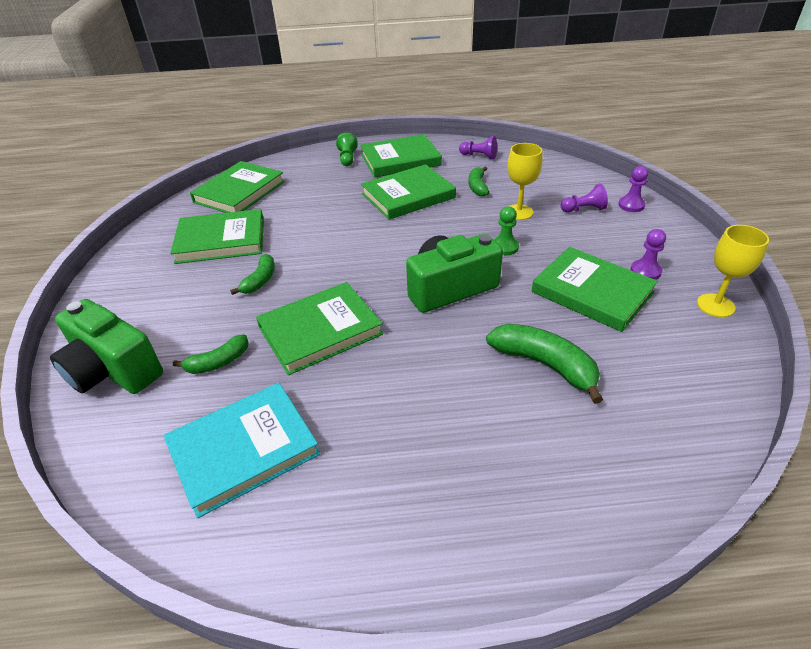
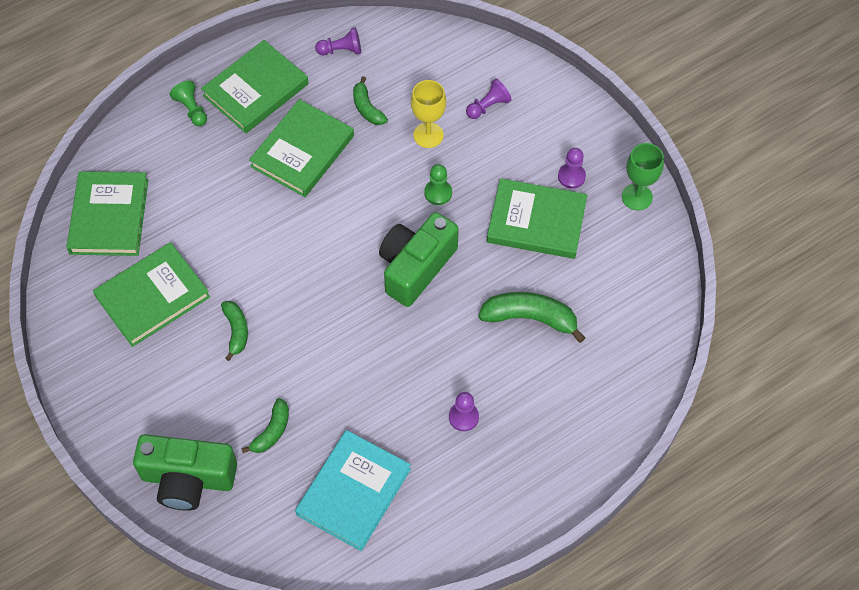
camera: 30 degrees left, 20 degrees up
green book [256,282,383,375] -> none
purple pawn [618,166,648,212] -> purple pawn moved to [449,392,479,431]
yellow goblet [697,225,769,317] -> green goblet [622,143,664,211]

